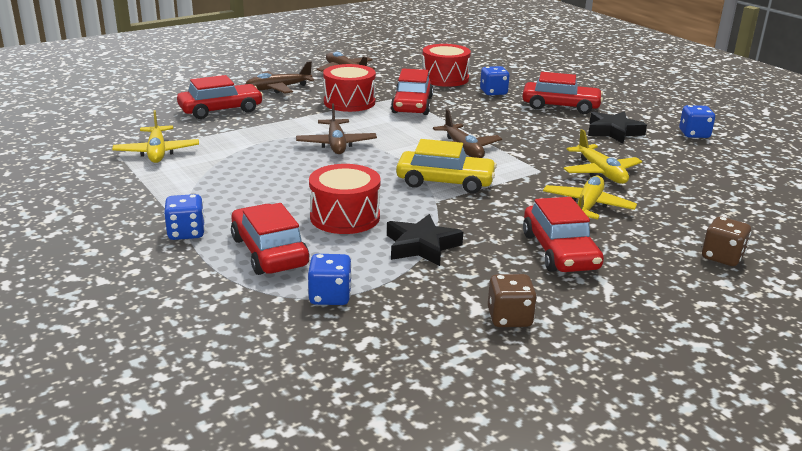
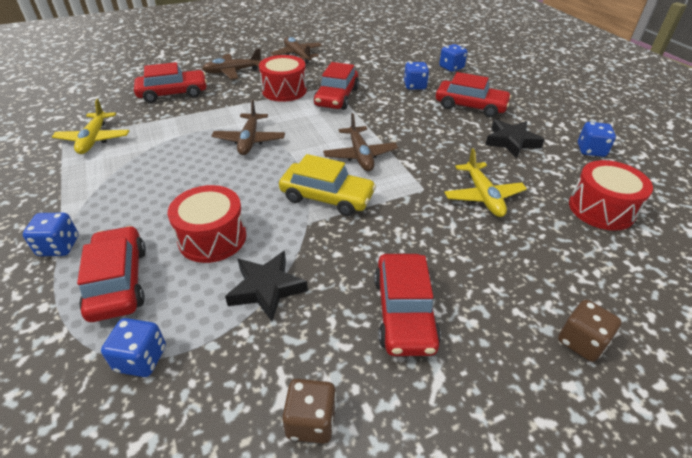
camera: 10 degrees right, 15 degrees up
red drum [422,44,471,87] -> red drum moved to [569,160,653,231]
yellow plane [543,176,637,219] -> none
none -> blue dice [439,44,468,72]

